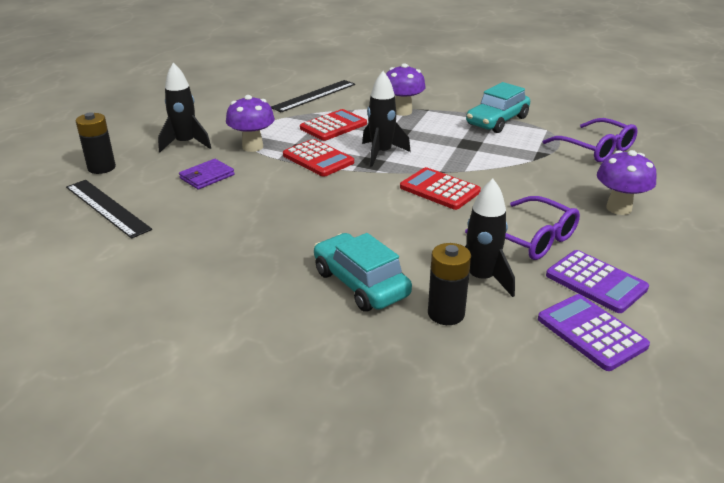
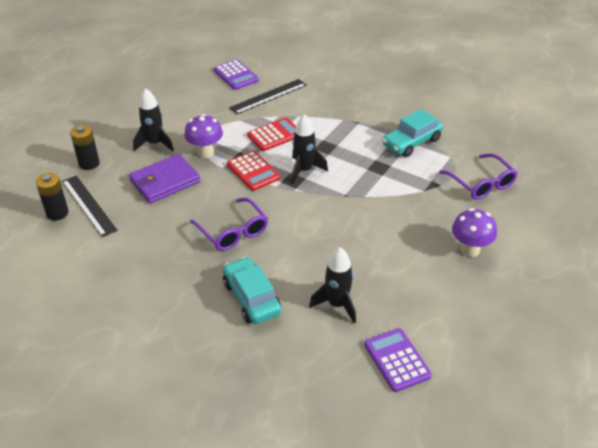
camera: 10 degrees right, 10 degrees up
purple wallet [179,159,235,189] -> purple wallet [129,154,201,203], size x1.71
purple mushroom [386,63,426,116] -> none
red calculator [400,167,481,210] -> none
black battery [428,243,471,325] -> black battery moved to [36,173,69,221]
purple glasses [465,196,580,260] -> purple glasses moved to [190,198,268,251]
purple calculator [546,250,649,313] -> purple calculator moved to [214,59,259,90]

